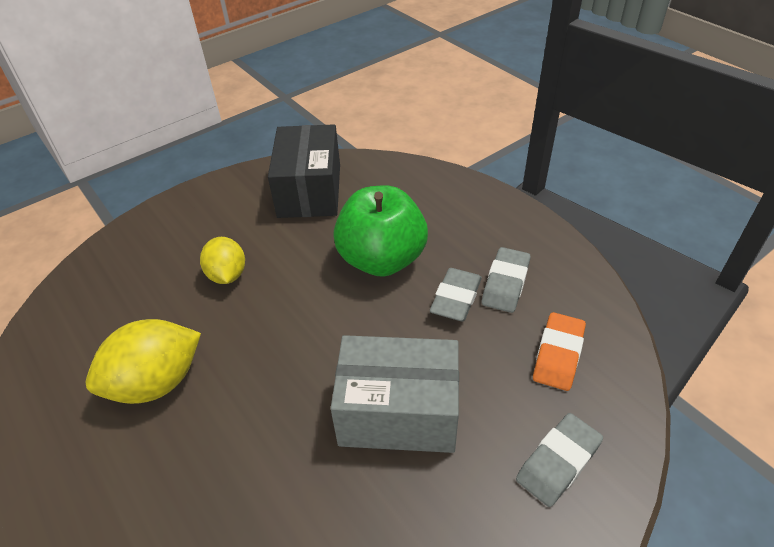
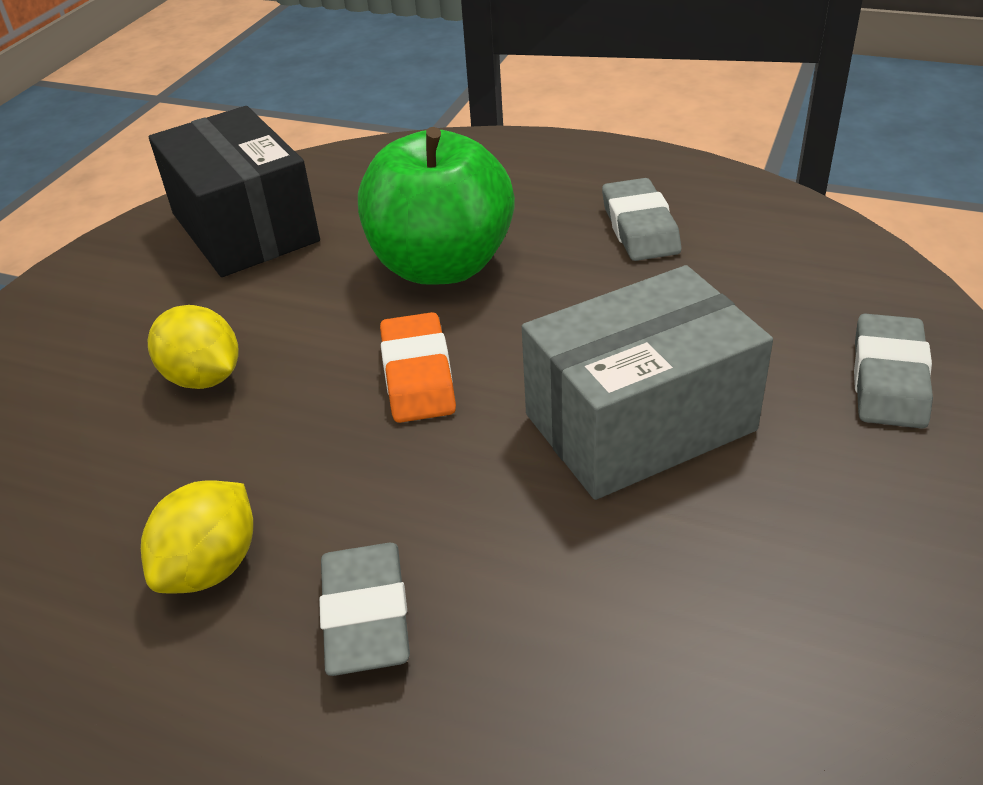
camera: 30 degrees left, 5 degrees down
yellow lemon [86,319,201,404] -> yellow lemon [141,480,253,593], size x0.64
grey eraser [430,268,482,321] -> grey eraser moved to [319,543,410,676]
orange eraser [533,312,586,391] -> orange eraser moved to [380,312,456,423]

